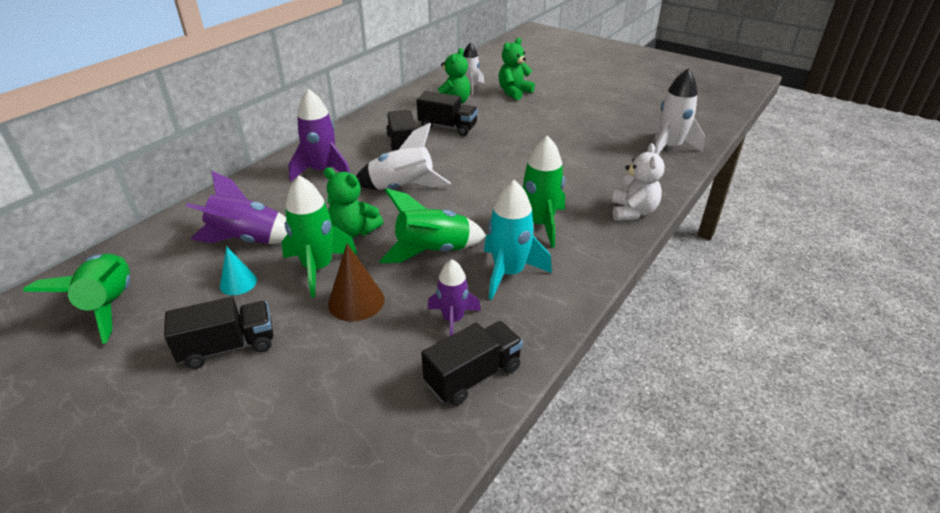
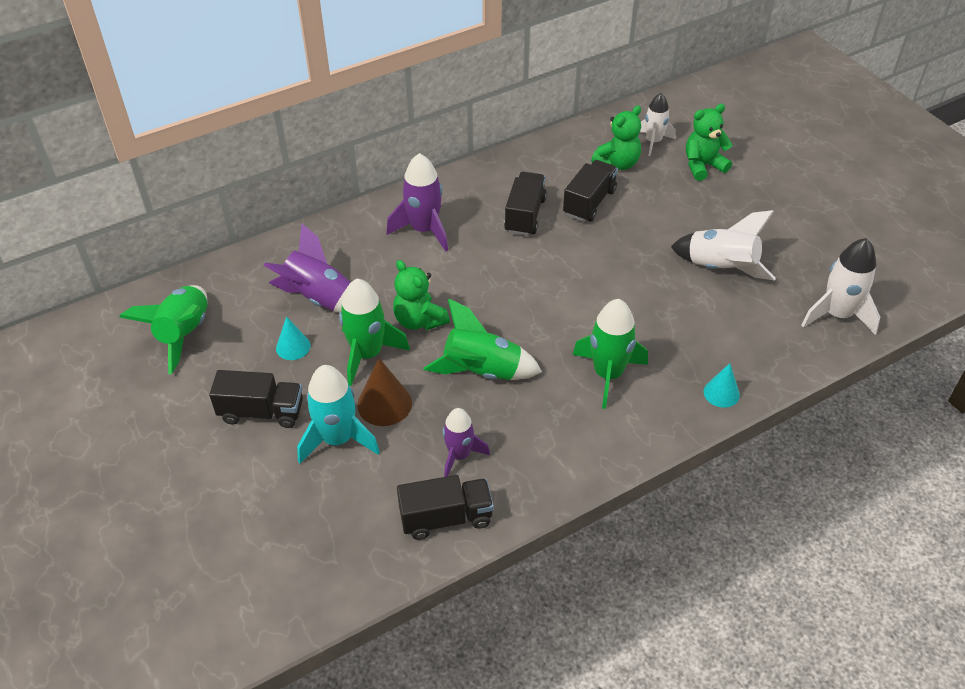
camera: 25 degrees right, 10 degrees up
white rocket [356,123,451,190] -> white rocket moved to [671,210,776,280]
black truck [417,91,478,136] -> black truck turned 105 degrees counterclockwise [563,160,618,222]
turquoise rocket [484,180,552,300] -> turquoise rocket moved to [297,365,380,464]
white teddy bear [612,143,665,221] -> turquoise cone [704,363,740,408]

